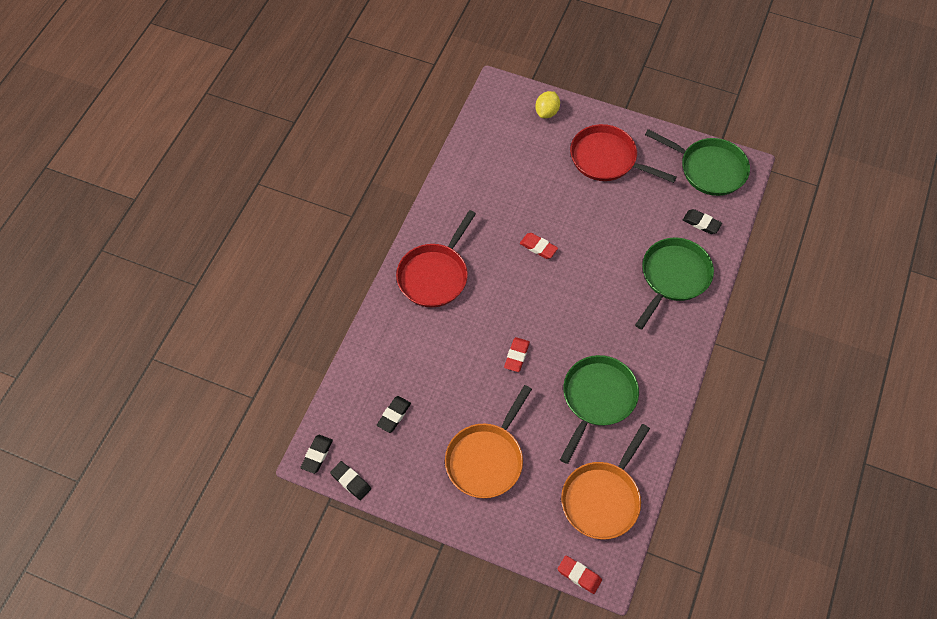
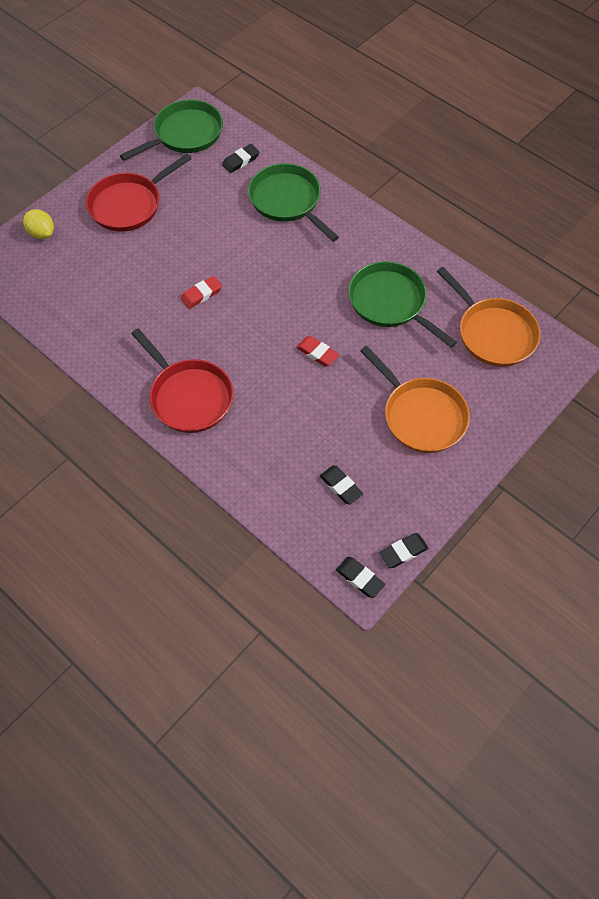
camera: 70 degrees left, 0 degrees up
red eraser [558,556,602,594] -> none

